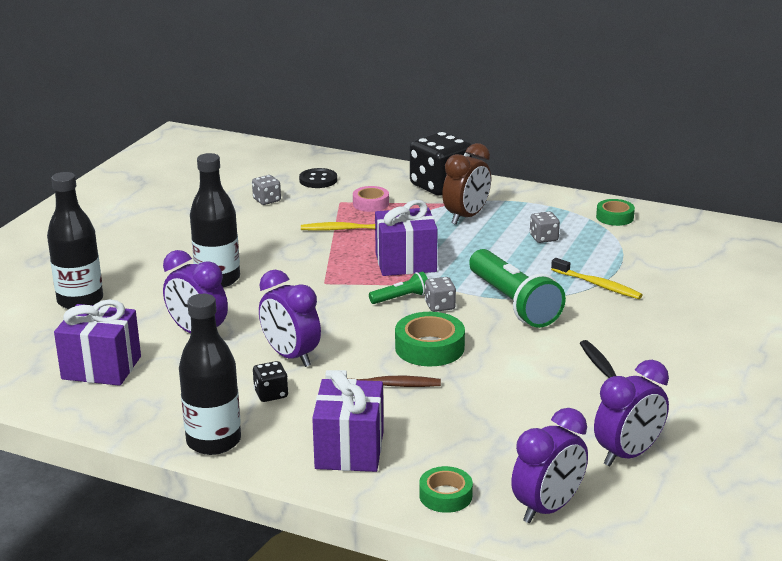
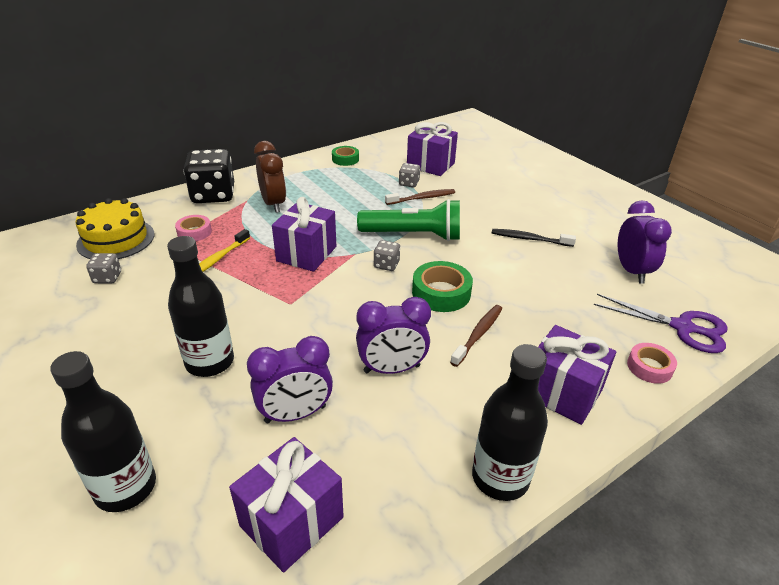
camera: 60 degrees left, 10 degrees up
black dice [253,361,288,402] -> none
black button [299,168,337,188] -> yellow cake [75,198,155,259]
green flashlight [369,272,428,304] -> none
green tape [419,466,473,513] -> pink tape [627,343,677,384]
purple clock [511,408,588,523] -> purple scissors [593,294,728,353]
grey dice [530,211,560,243] -> grey dice moved to [399,163,420,188]
yellow toothbrush [551,258,643,299] -> brown toothbrush [385,189,455,205]
none -> purple gift [407,122,458,176]

